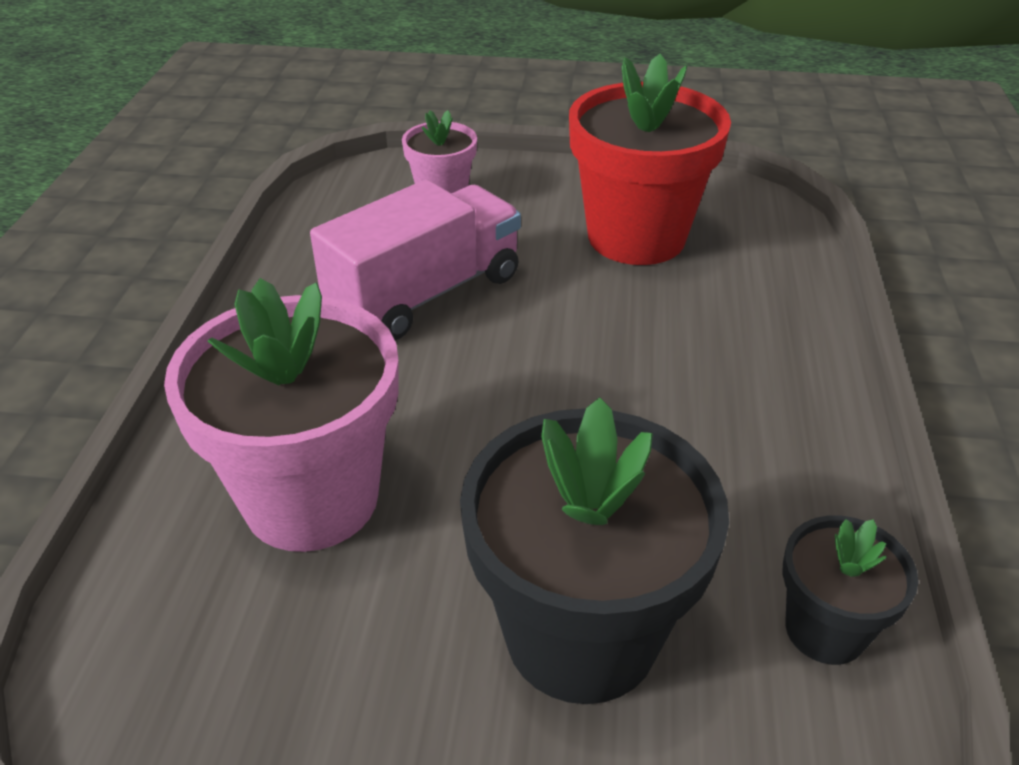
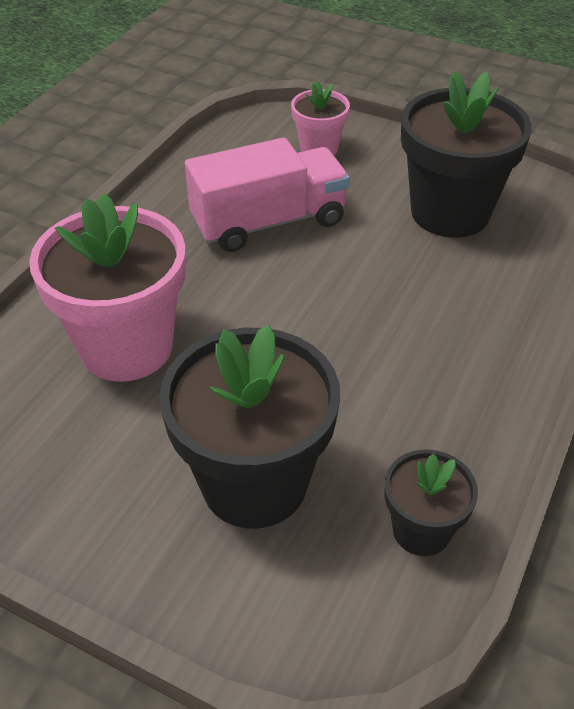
camera: 20 degrees right, 5 degrees up
red flower pot [569,54,731,265] -> black flower pot [401,71,532,238]

